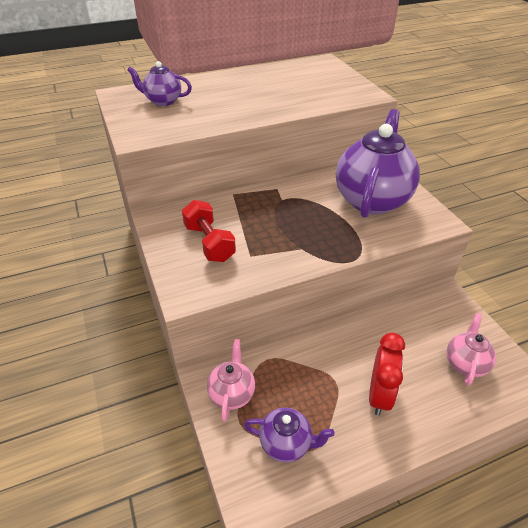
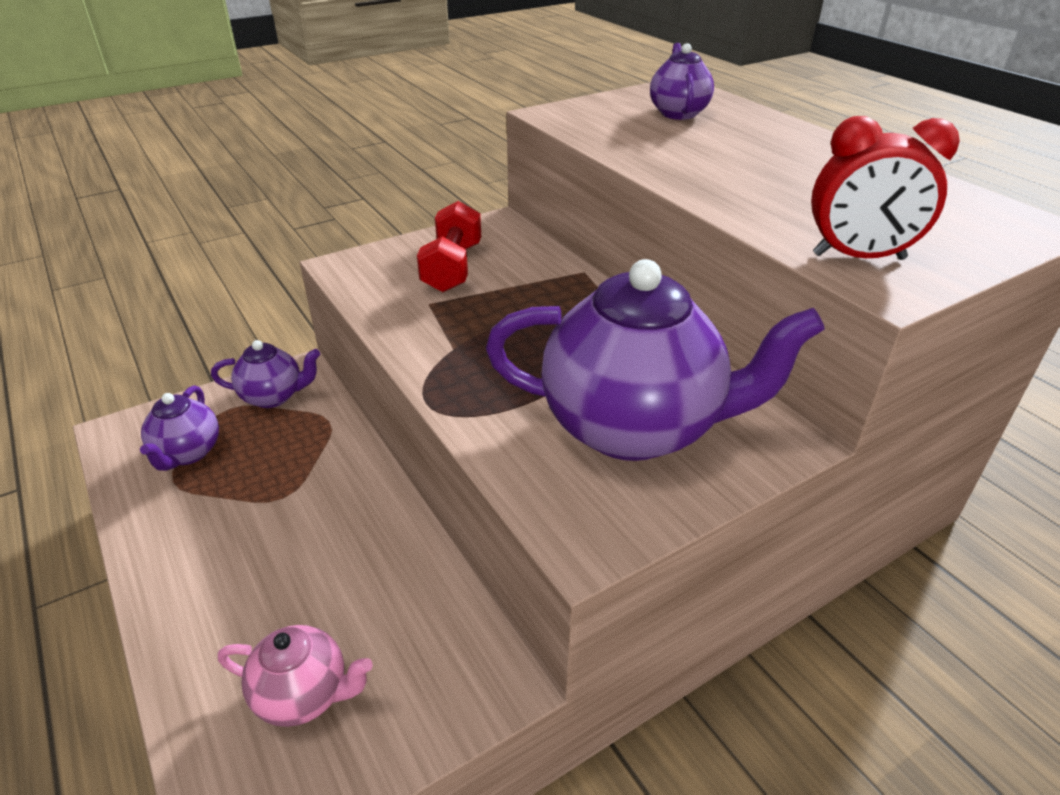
camera: 80 degrees right, 5 degrees down
red dumbbell [182,200,236,262] -> red dumbbell turned 45 degrees counterclockwise [417,201,481,292]
pink teapot [207,339,255,422] -> purple teapot [211,340,320,408]
red clock [369,332,405,416] -> red clock moved to [811,116,960,260]

